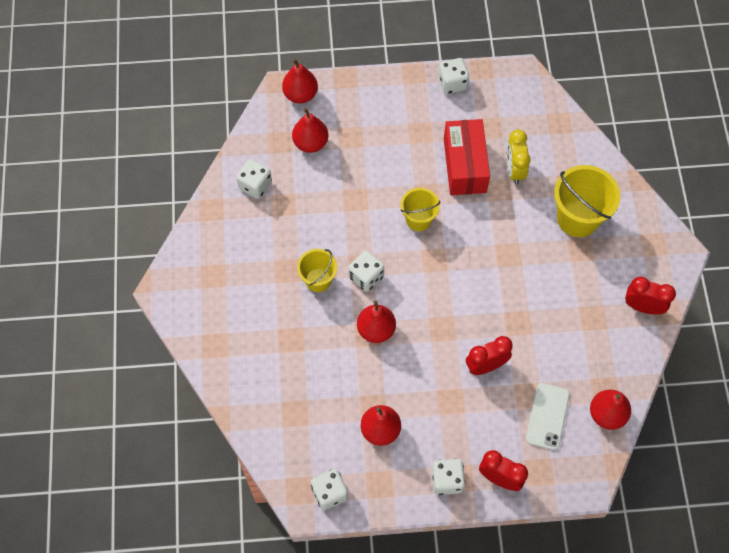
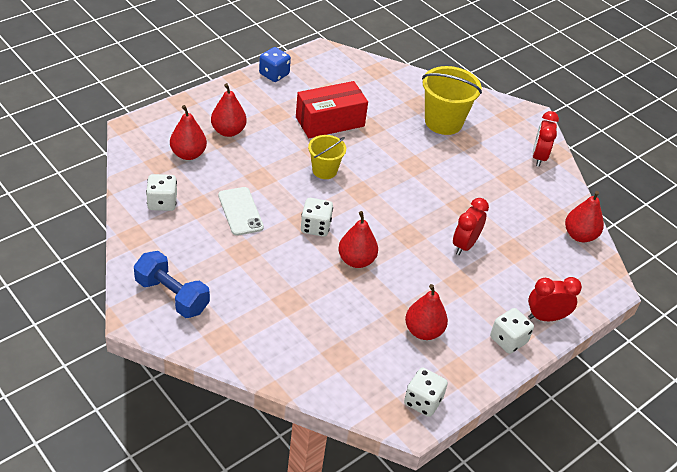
camera: 40 degrees left, 20 degrees down
red pear [282,59,318,103] -> red pear moved to [211,83,247,137]
yellow bucket [297,249,337,292] -> none
white dice [438,58,469,94] -> blue dice [259,47,291,82]
red box [444,119,490,195] -> red box turned 75 degrees counterclockwise [296,81,368,138]
yellow clock [506,130,531,185] -> none
white phone [526,383,570,450] -> white phone moved to [218,187,264,236]
red clock [625,277,676,315] -> red clock turned 60 degrees counterclockwise [532,111,559,167]
none -> blue dumbbell [134,251,210,318]

